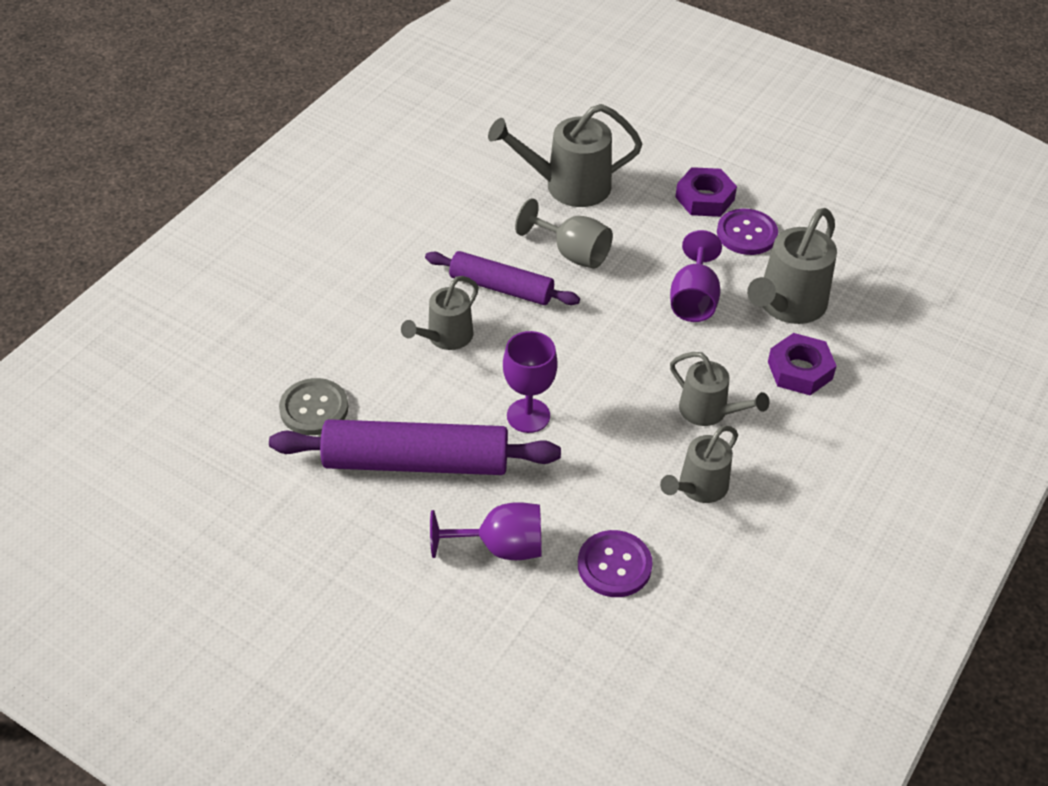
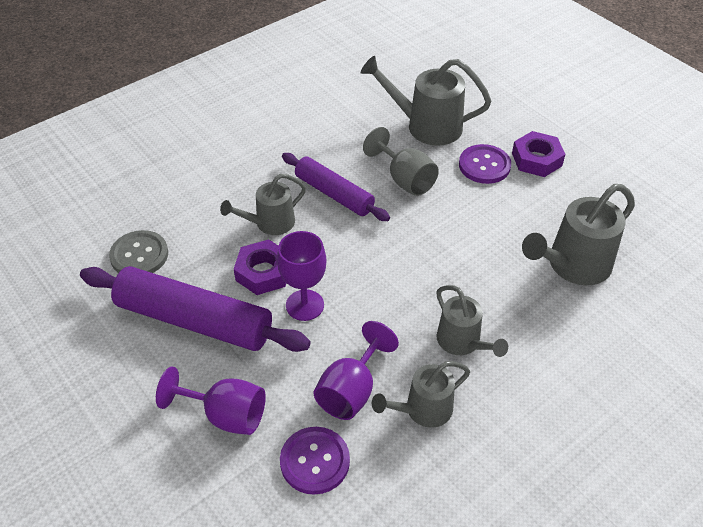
camera: 20 degrees right, 0 degrees up
purple goblet [670,230,722,322] -> purple goblet moved to [314,321,399,420]
purple button [717,209,778,255] -> purple button moved to [459,144,511,184]
purple nut [768,333,837,395] -> purple nut moved to [234,239,286,295]

